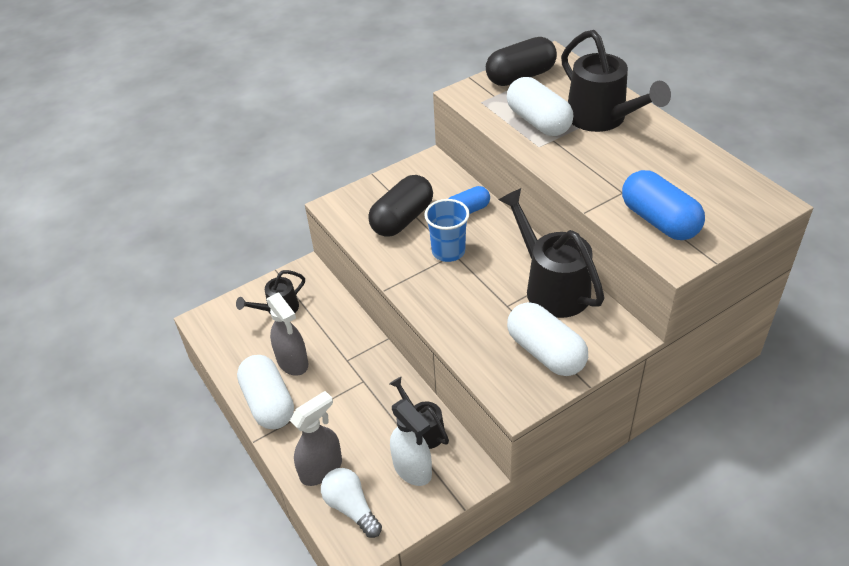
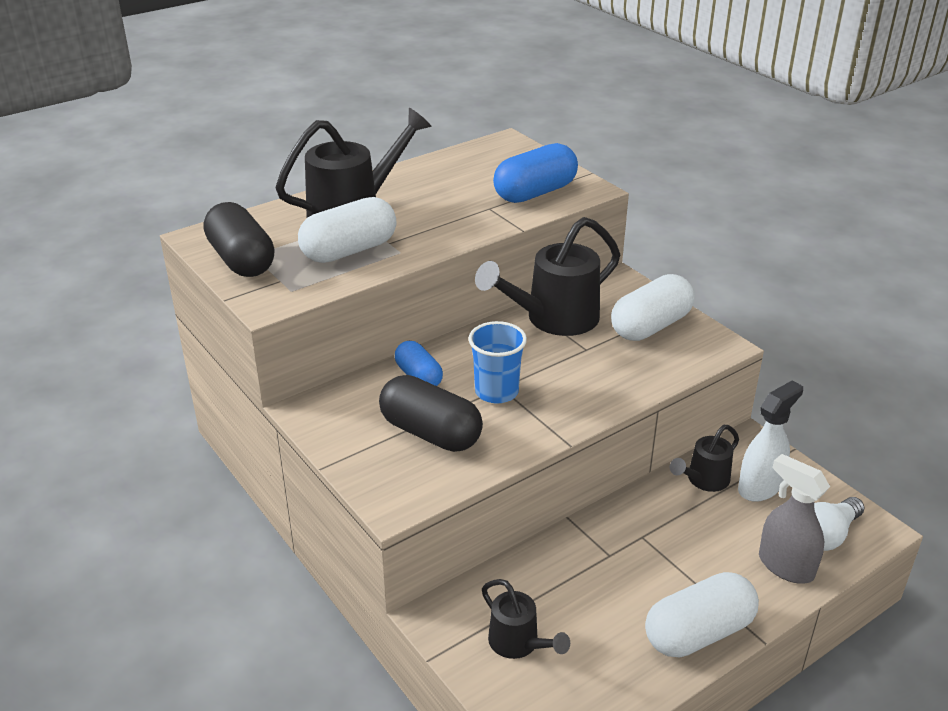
camera: 95 degrees left, 10 degrees down
grey spray bottle [266,292,308,376] -> none

